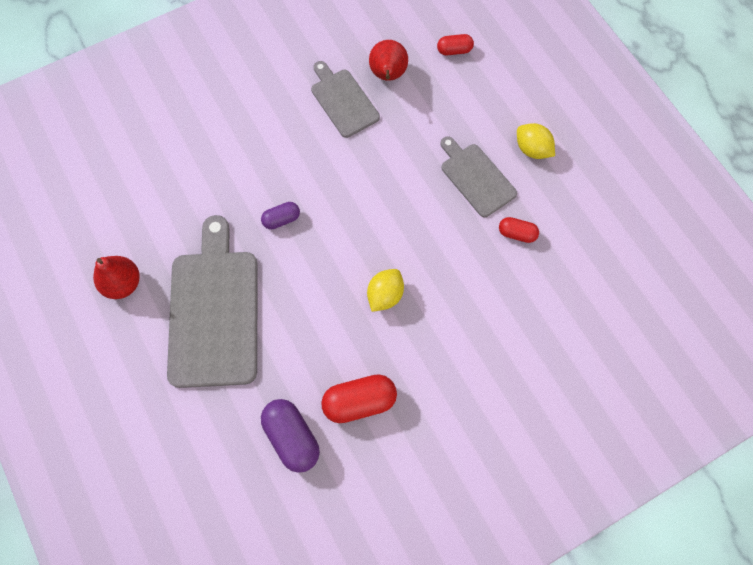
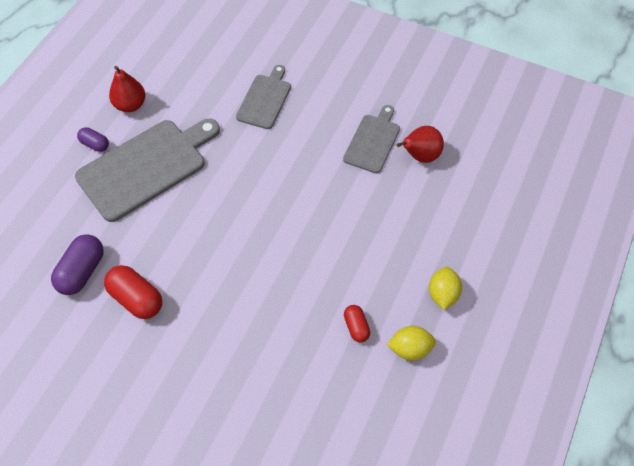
camera: 55 degrees right, 10 degrees down
purple capsule [261,202,300,229] -> purple capsule moved to [77,127,109,152]
yellow lemon [367,269,404,312] -> yellow lemon moved to [387,326,436,360]
red capsule [437,34,474,55] -> none
grey cutting board [440,136,517,217] -> grey cutting board moved to [236,65,291,129]

